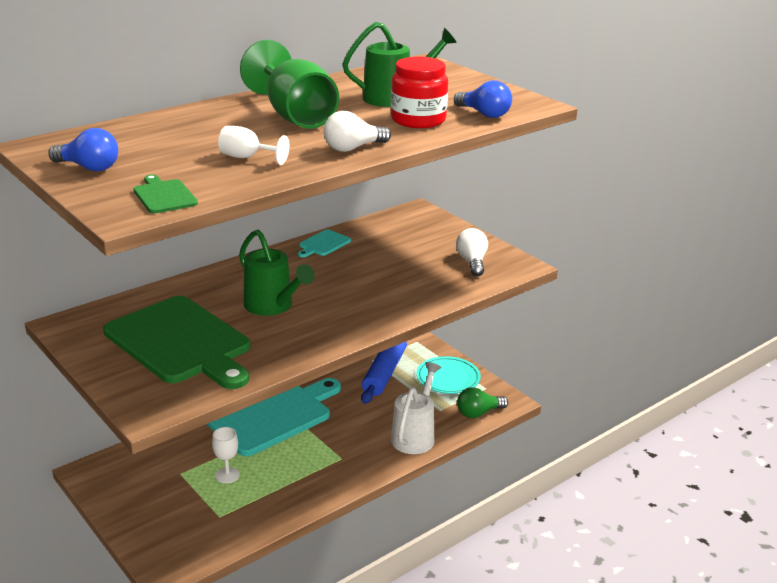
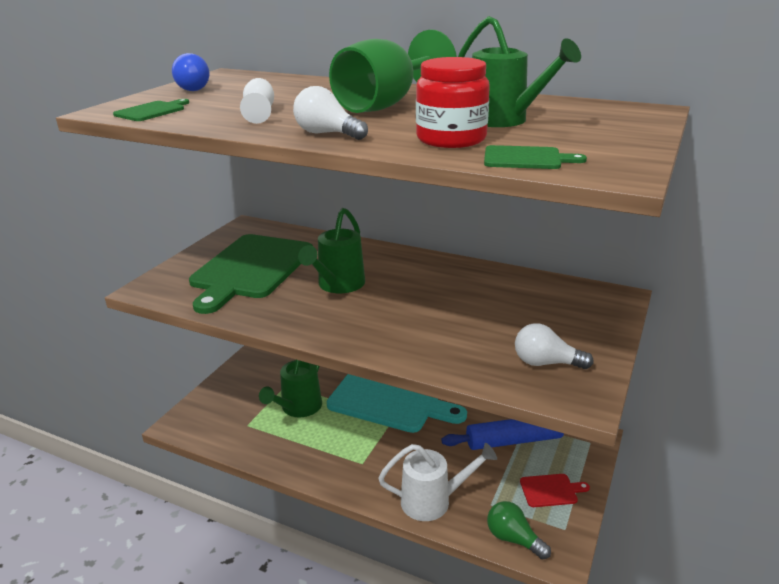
camera: 65 degrees right, 0 degrees up
white goblet [212,427,240,483] -> green watering can [259,360,322,417]
turquoise cutting board [298,230,351,257] -> none
turquoise plate [416,356,481,394] -> red cutting board [520,474,590,507]
blue light bulb [454,80,512,118] -> green cutting board [484,145,587,169]
white light bulb [456,228,488,276] -> white light bulb turned 135 degrees counterclockwise [515,323,594,369]

